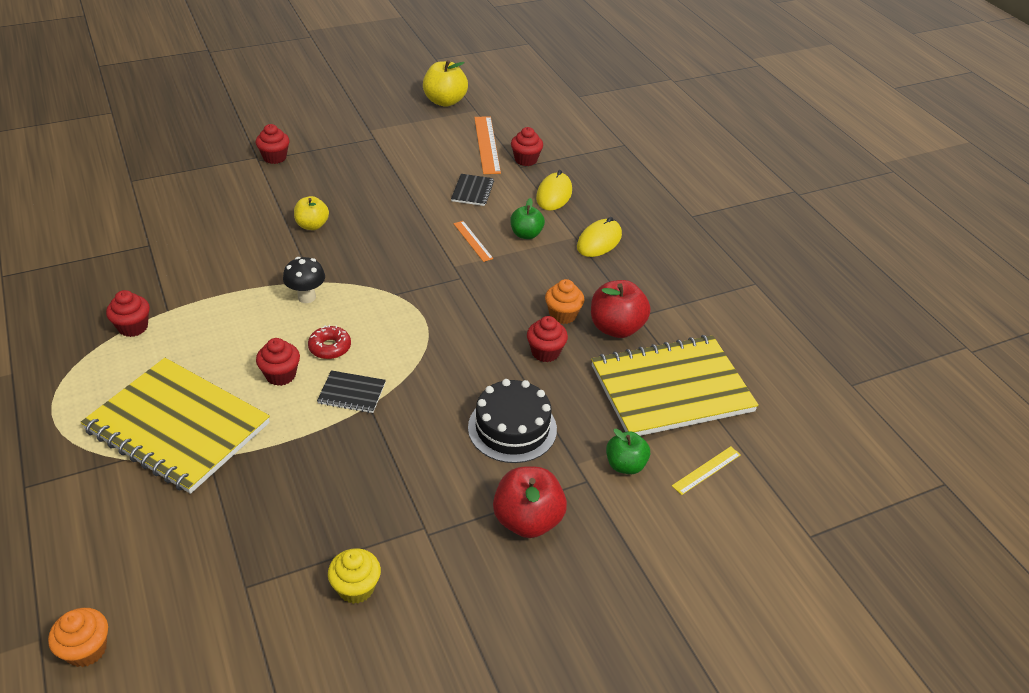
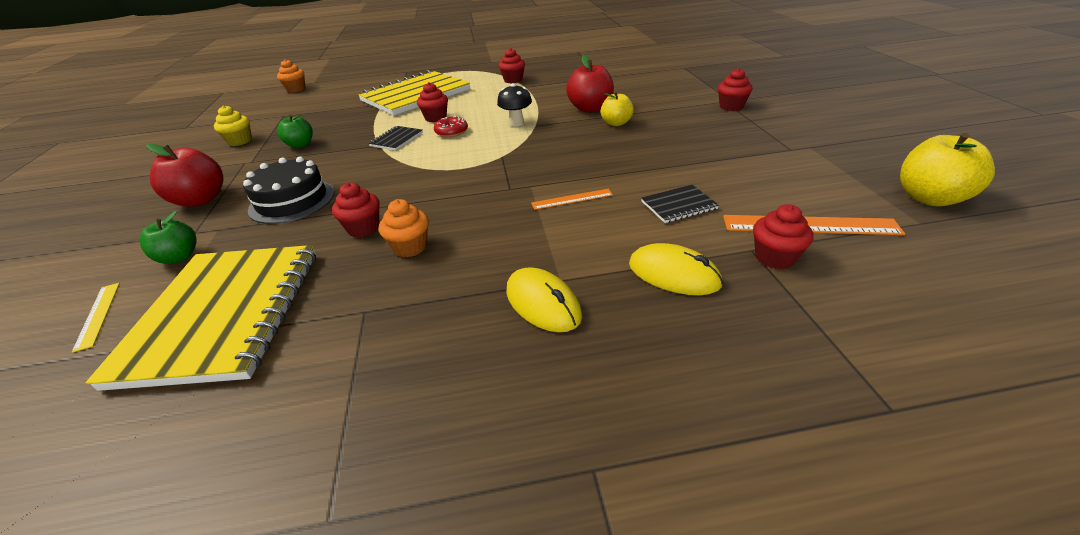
camera: 110 degrees right, 5 degrees down
black notebook [451,174,494,206] -> black notebook turned 45 degrees counterclockwise [641,185,719,223]
green apple [510,198,545,239] -> green apple moved to [277,115,313,148]
red apple [591,280,651,338] -> red apple moved to [566,55,614,113]

